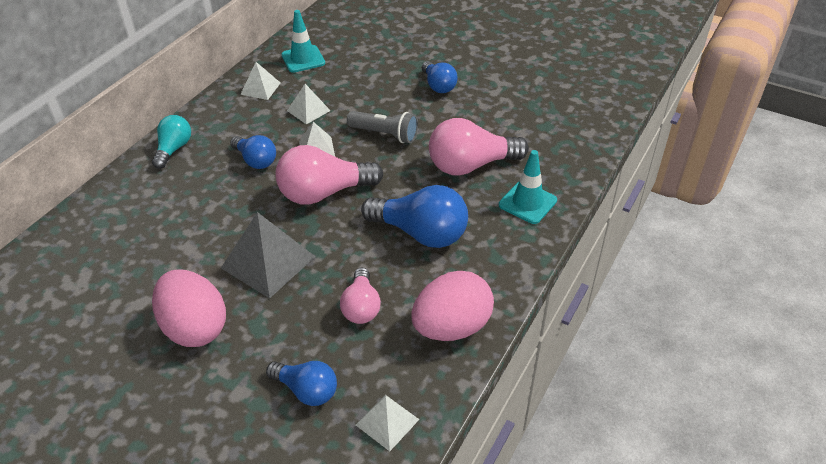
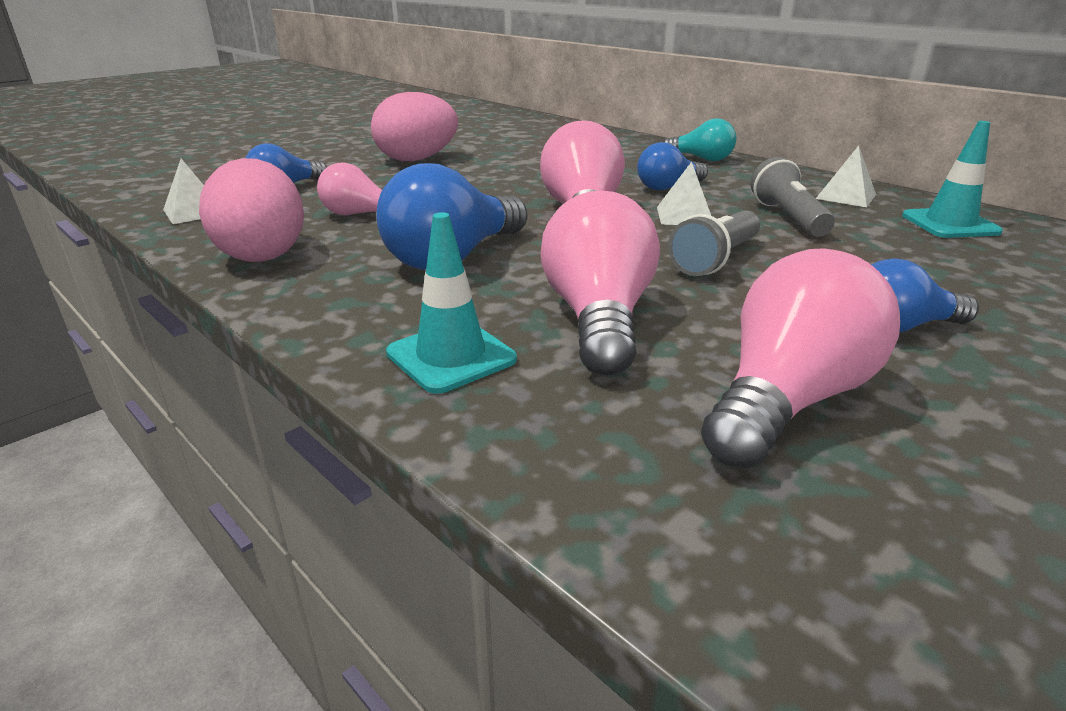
camera: 105 degrees right, 15 degrees down
grey pyramid [221,212,315,299] -> none
white pyramid [287,84,331,124] -> grey flashlight [751,157,835,237]
none -> pink light bulb [701,248,900,468]

